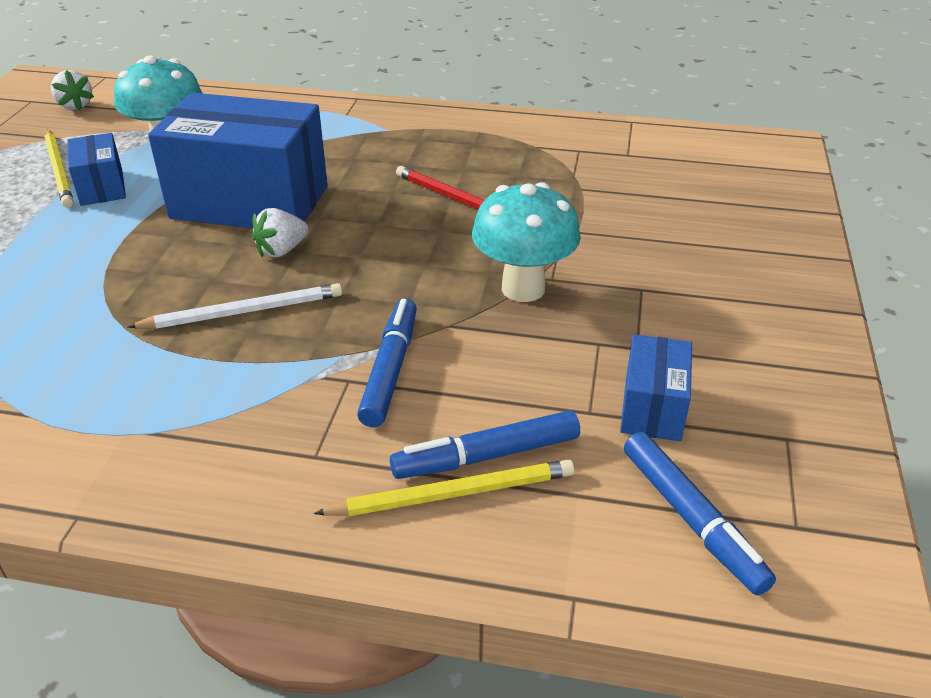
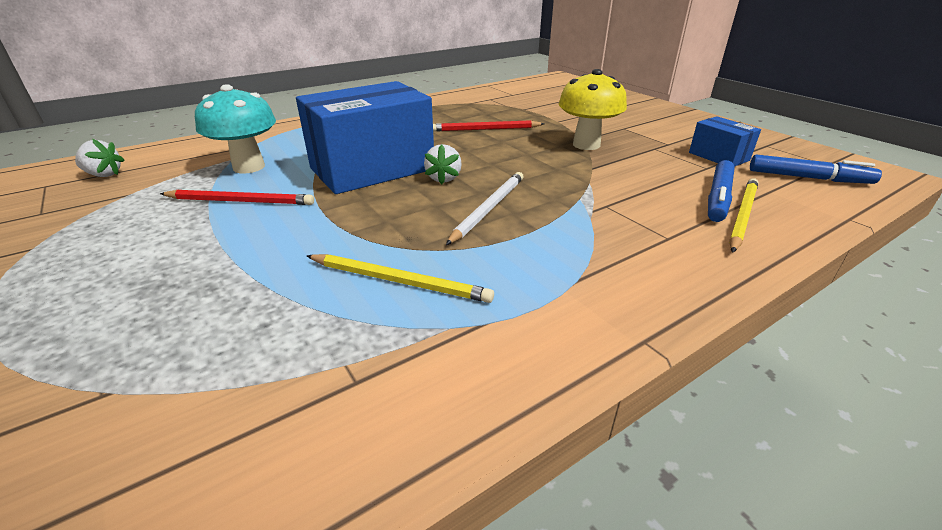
camera: 45 degrees left, 5 degrees down
yellow pencil [44,129,73,207] -> yellow pencil moved to [307,254,494,303]
blue box [67,133,126,206] -> red pencil [160,189,314,205]
blue marker [357,299,417,427] -> none
turquoise mushroom [472,182,581,302] -> yellow mushroom [559,69,627,150]

